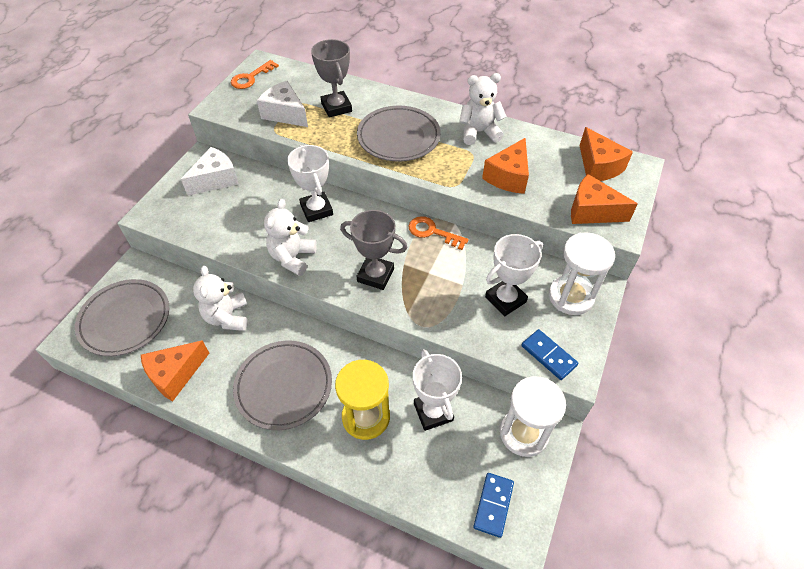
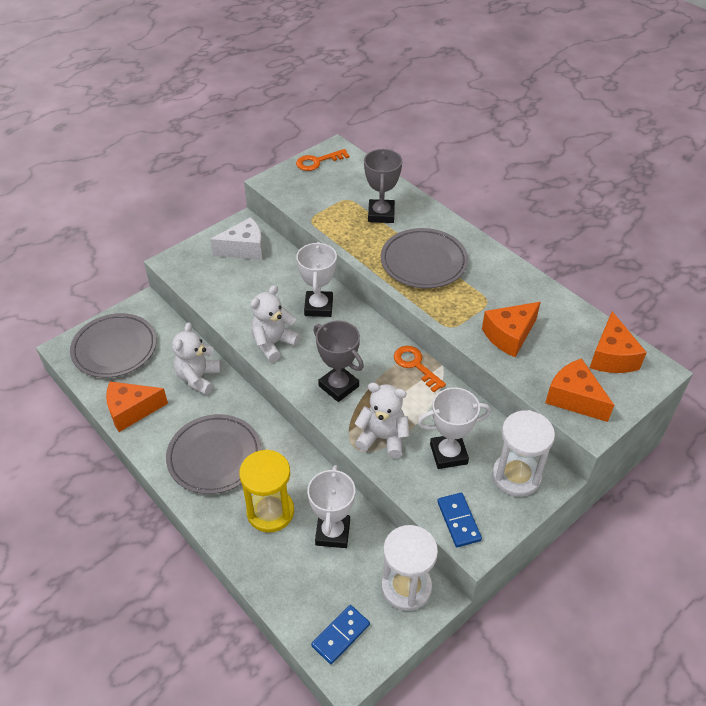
camera: 25 degrees right, 5 degrees down
white cheese [257,81,308,127] -> none
white teddy bear [459,73,507,145] -> white teddy bear moved to [355,383,410,458]

